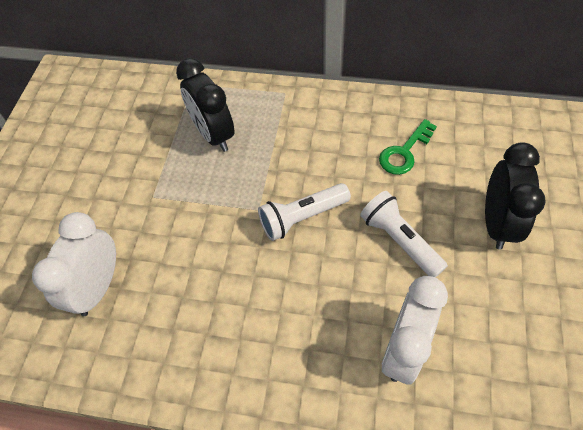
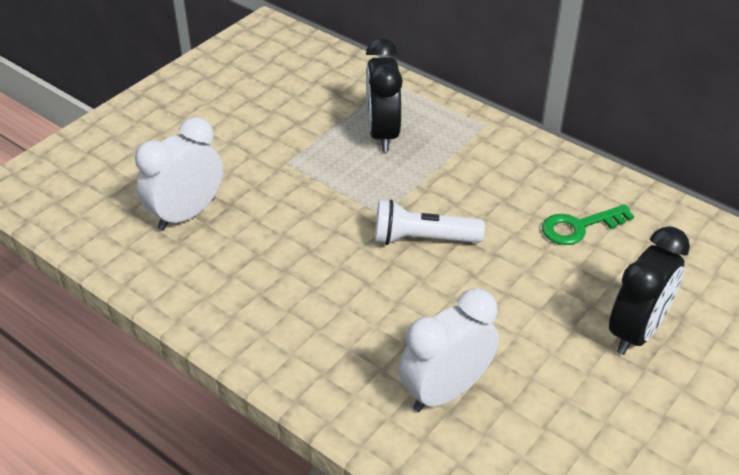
camera: 25 degrees right, 15 degrees down
white flashlight [360,191,448,278] -> none

